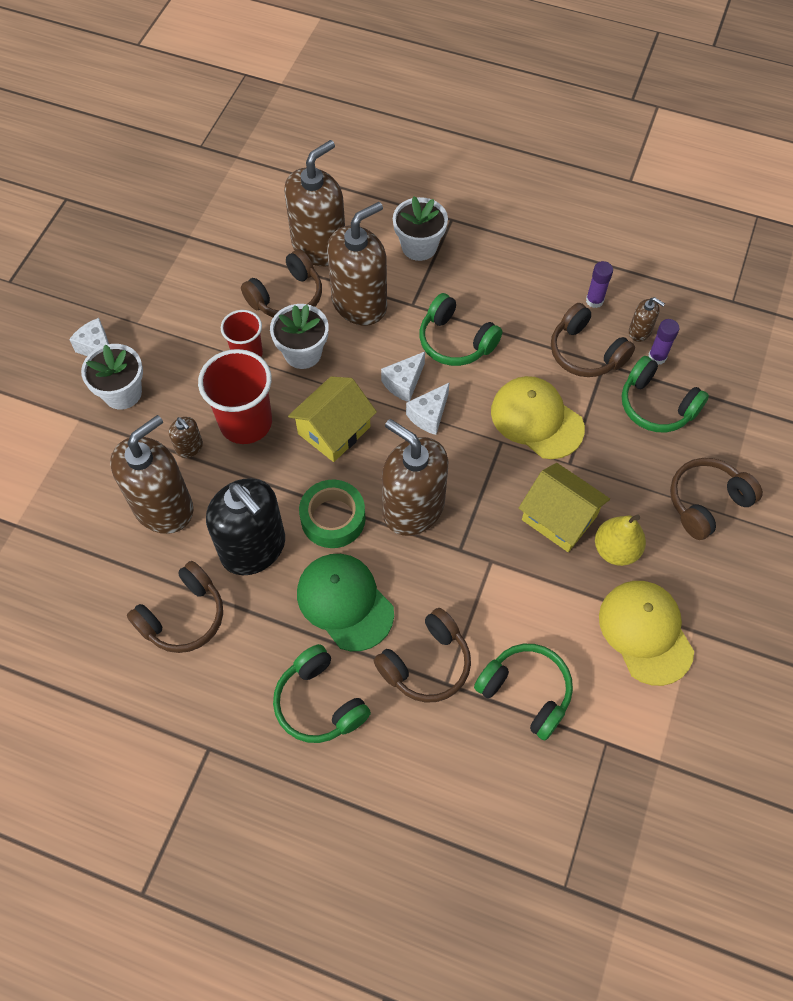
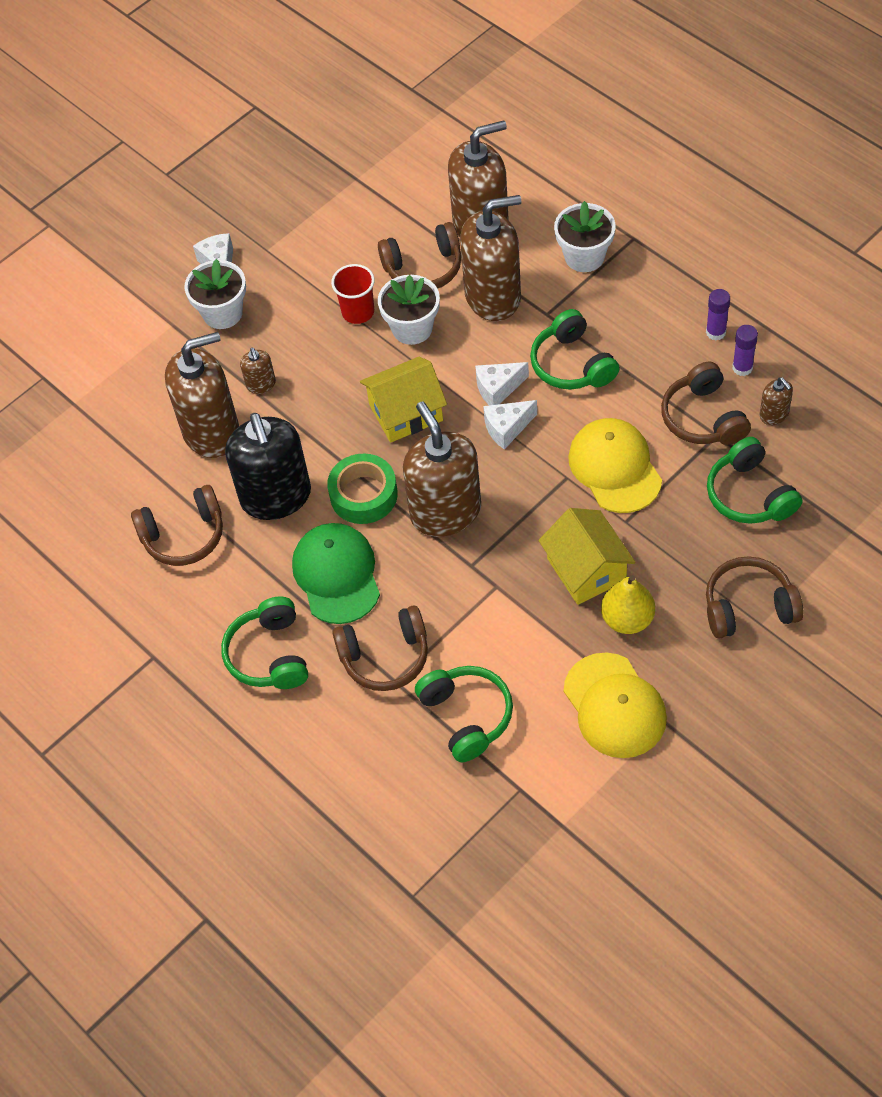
camera: 30 degrees right, 5 degrees down
red cup [198,349,272,444] -> none
yellow cap [599,581,694,686] -> yellow cap turned 150 degrees clockwise [564,653,667,758]
purple glue stick [648,319,679,365] -> purple glue stick moved to [706,289,730,341]

